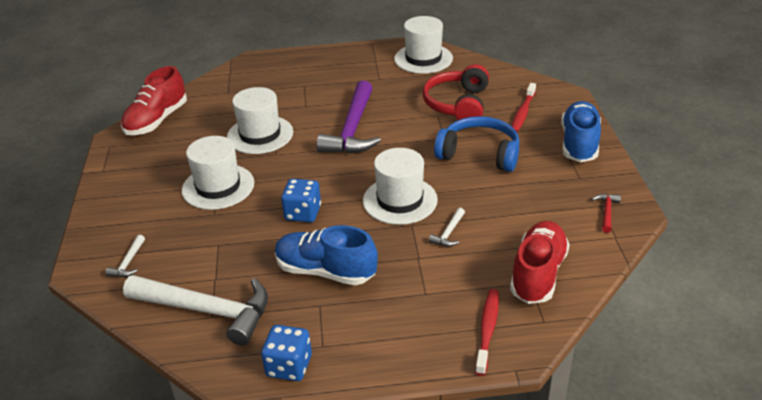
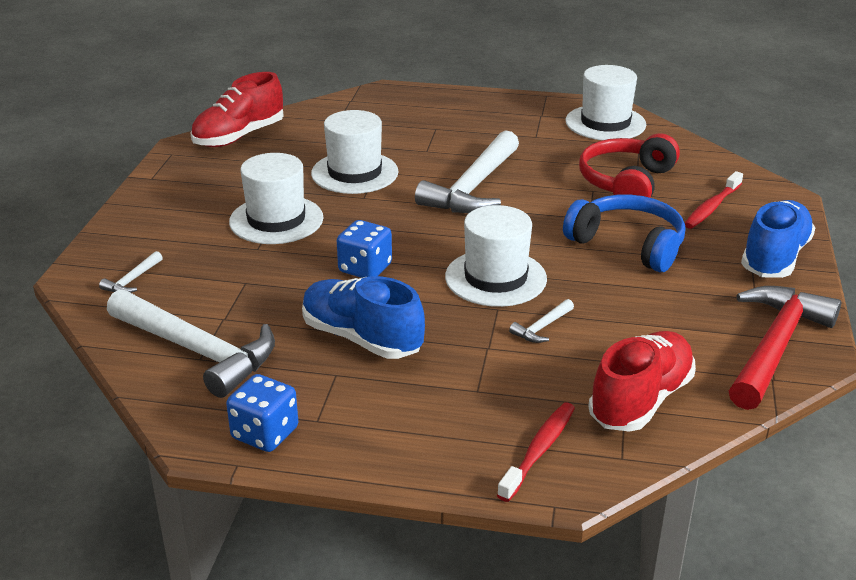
camera: 15 degrees right, 5 degrees down
purple hammer [317,81,381,154] -> white hammer [415,130,519,213]
red hammer [592,194,621,233] -> red hammer [729,286,841,410], size x2.44

